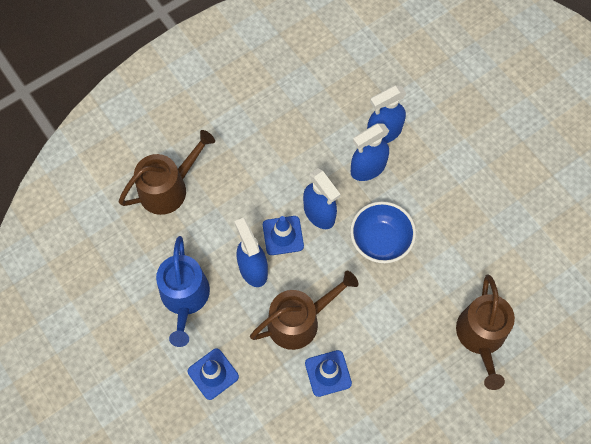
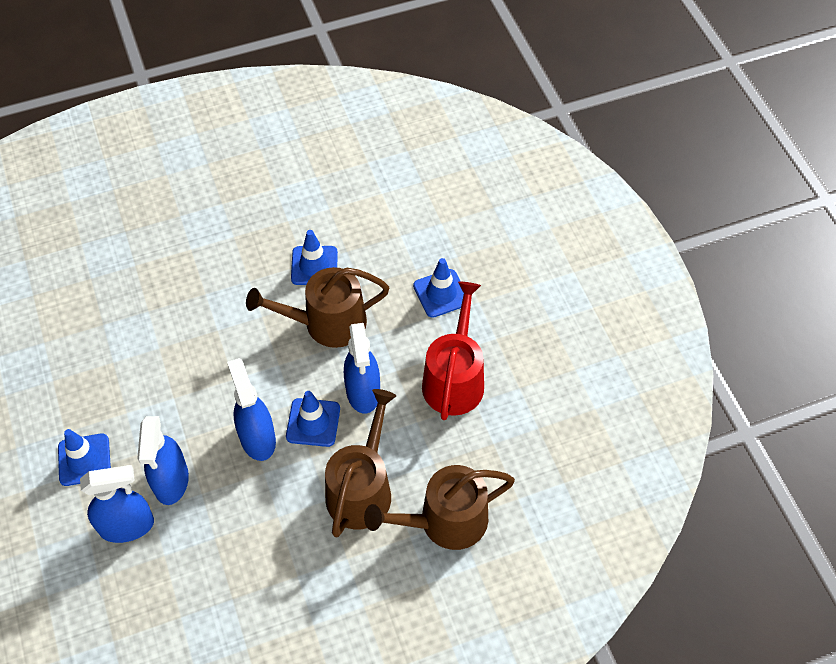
camera: 165 degrees left, 10 degrees down
blue watering can [156,236,210,347] -> red watering can [422,282,484,420]
blue bowl [350,201,416,263] -> none
blue spray bottle [351,124,389,181] -> blue spray bottle turned 105 degrees clockwise [137,416,189,505]
brown watering can [456,274,515,390] -> brown watering can moved to [325,389,396,538]
none -> blue traffic cone [58,429,111,486]

